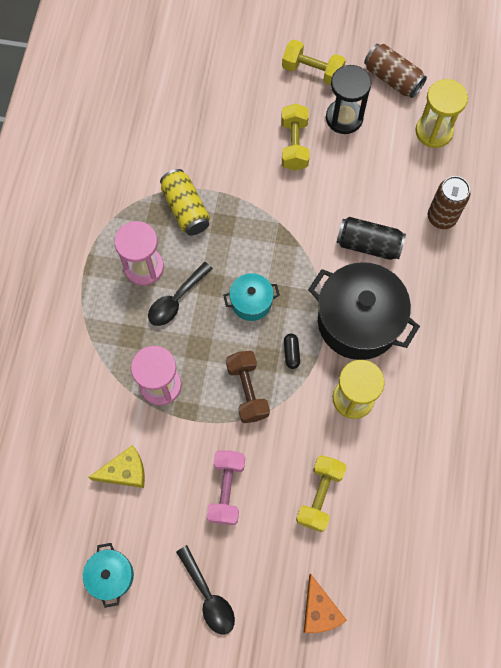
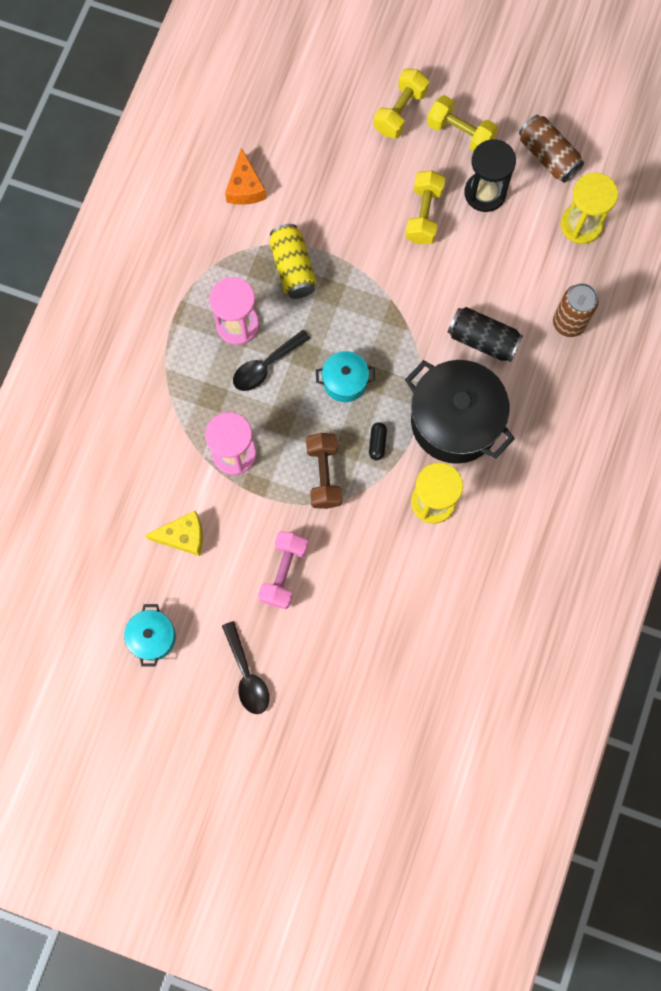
camera: 10 degrees right, 5 degrees up
yellow dumbbell [296,455,347,532] -> yellow dumbbell moved to [374,68,429,138]
orange cheese [304,574,347,633] -> orange cheese moved to [225,148,266,205]

